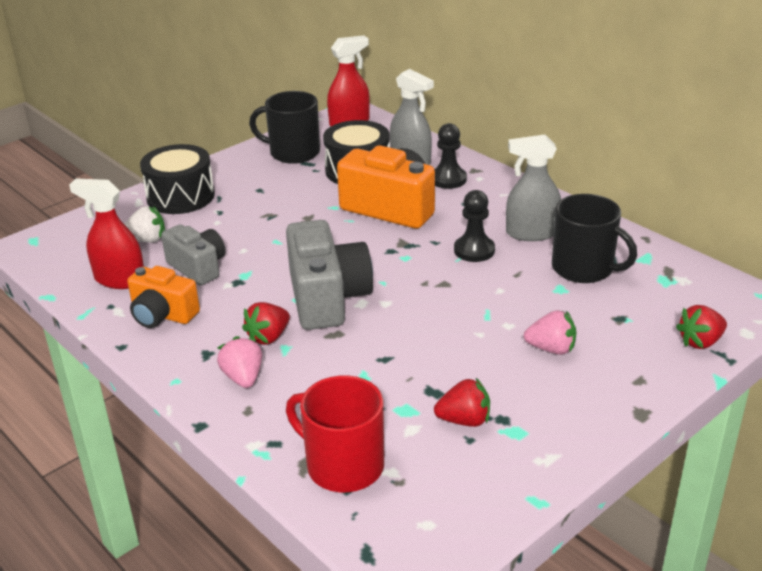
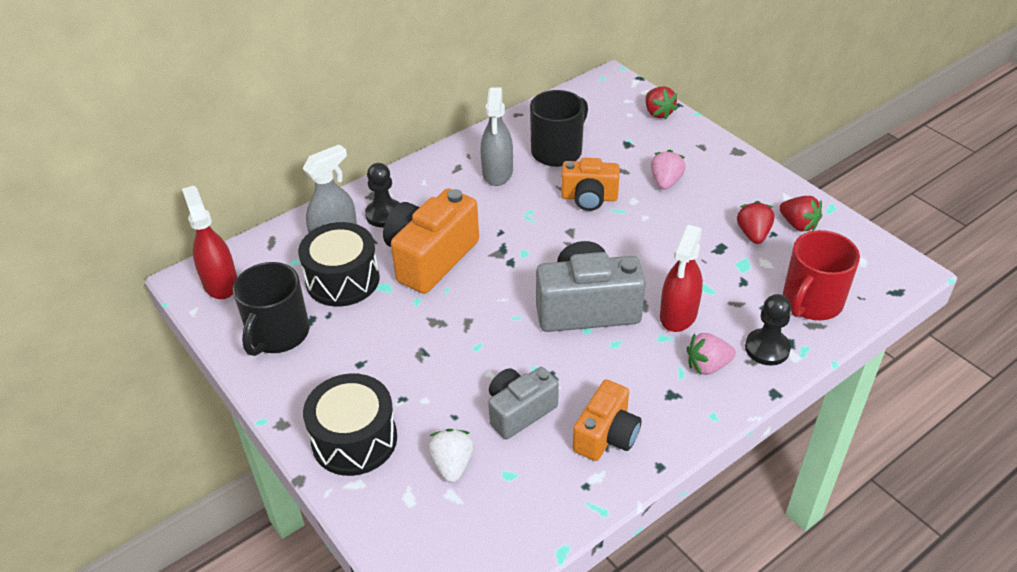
camera: 85 degrees left, 10 degrees up
red spray bottle [69,179,144,289] -> red spray bottle moved to [660,225,703,332]
red strawberry [242,302,290,345] -> red strawberry moved to [779,196,822,232]
black pawn [454,190,495,262] -> black pawn moved to [745,294,791,365]
none -> orange camera [561,158,620,211]

